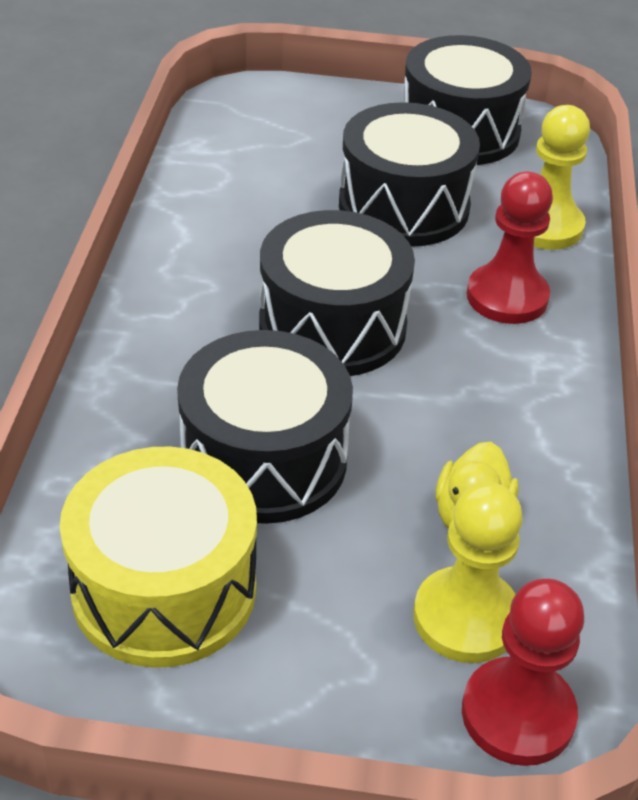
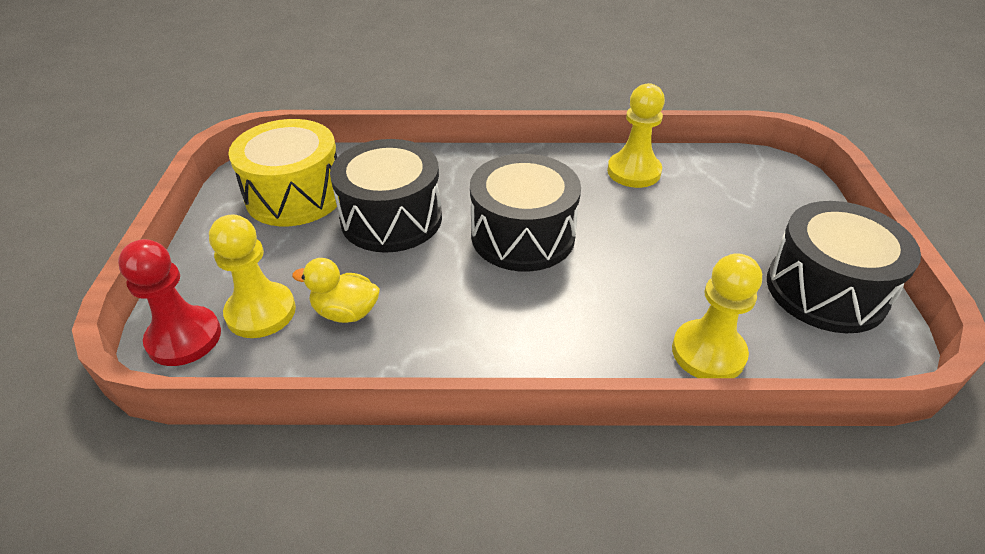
camera: 85 degrees right, 0 degrees up
black drum [339,102,480,247] -> none
red pawn [467,172,553,324] -> none
none -> yellow pawn [607,83,665,188]

